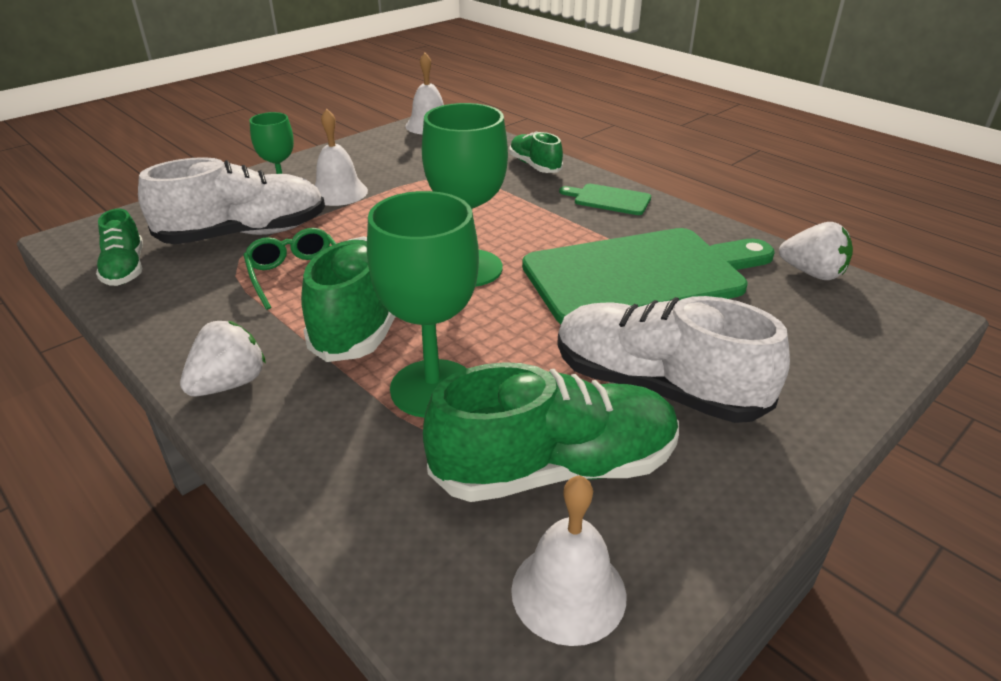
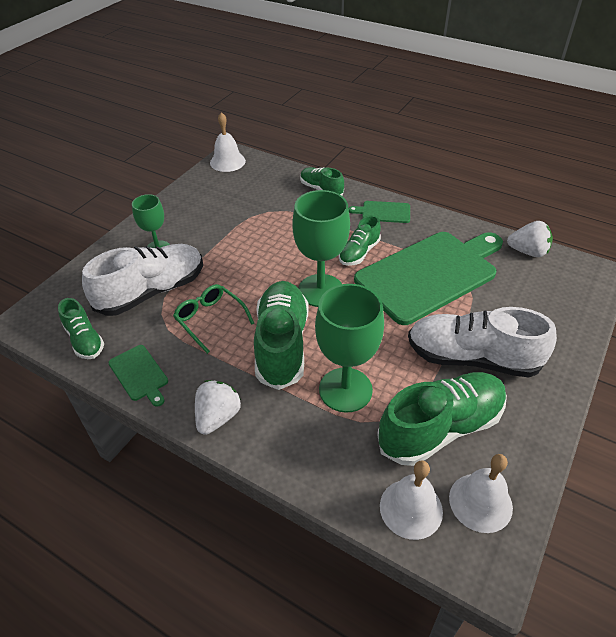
camera: 15 degrees left, 10 degrees up
white bell [315,109,368,206] -> white bell moved to [380,460,443,540]
none -> green cutting board [108,345,168,407]
none -> green shoe [339,215,381,266]

